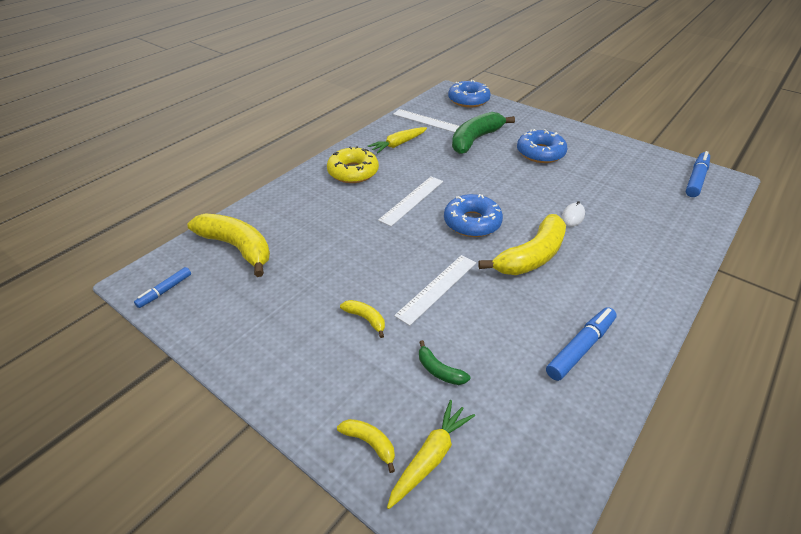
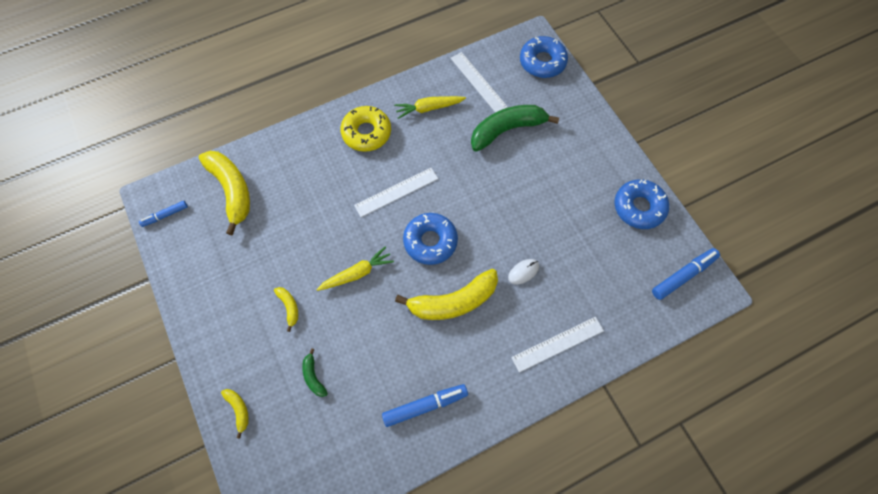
camera: 25 degrees right, 25 degrees up
yellow carrot [387,400,475,509] -> yellow carrot moved to [316,246,394,291]
white ruler [394,255,476,326] -> white ruler moved to [511,317,604,372]
blue donut [517,129,567,163] -> blue donut moved to [614,179,669,229]

